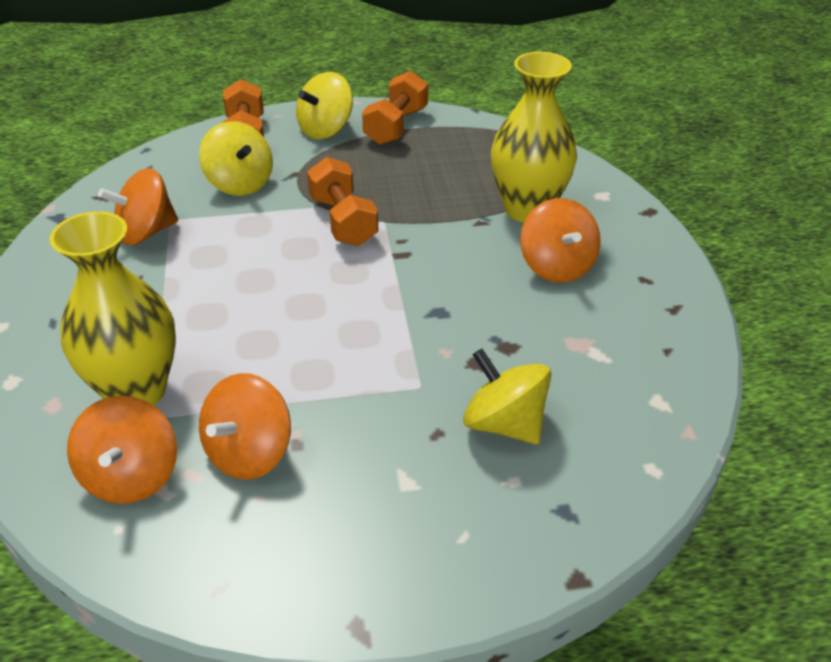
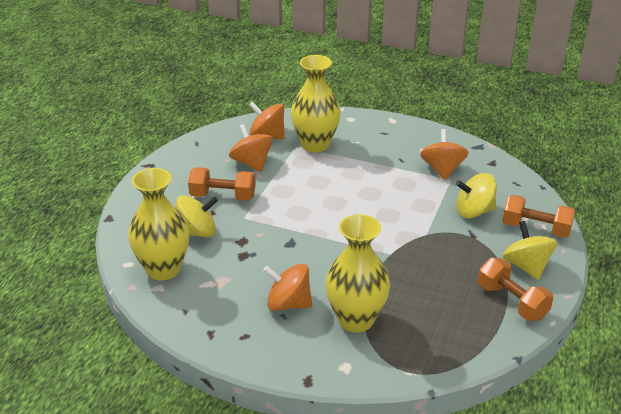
camera: 120 degrees right, 5 degrees down
orange dumbbell [307,157,378,246] -> orange dumbbell moved to [188,167,256,201]
none -> yellow vase [128,168,189,281]

